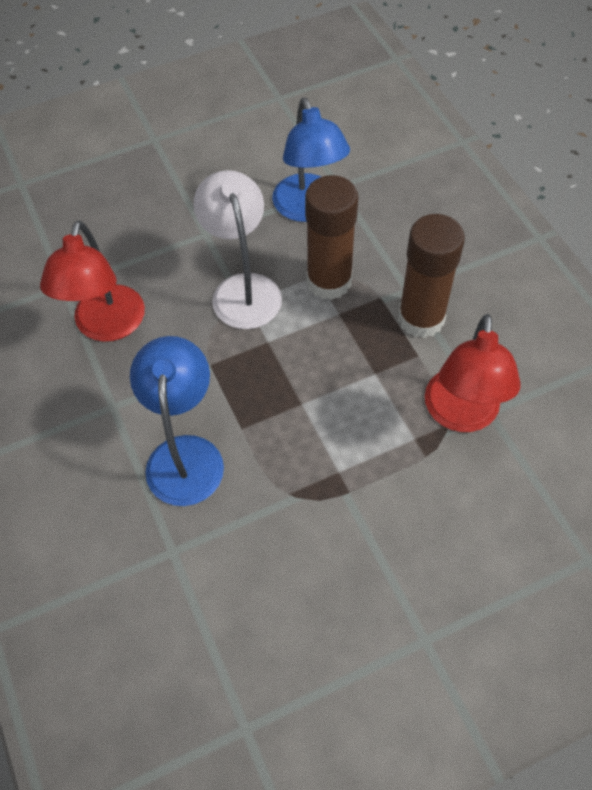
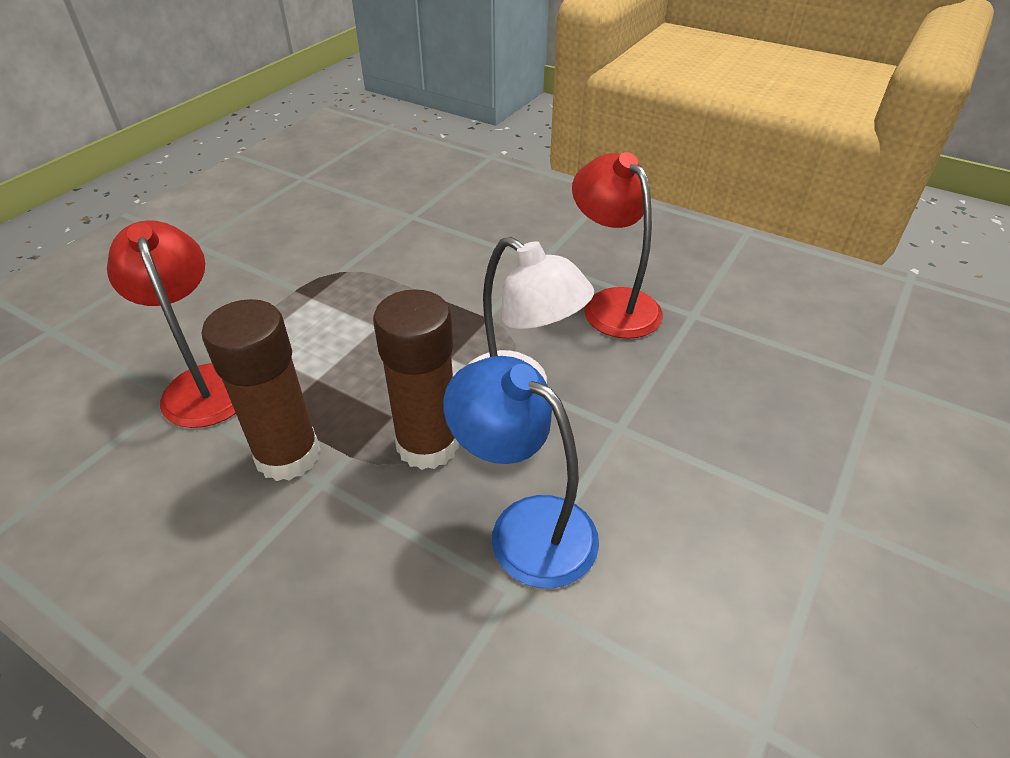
camera: 145 degrees right, 15 degrees down
blue lamp [130,336,224,506] -> none

